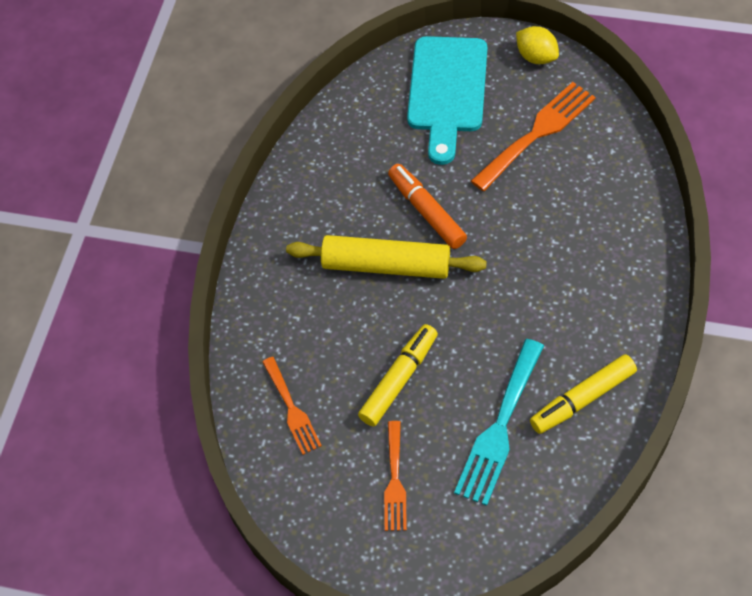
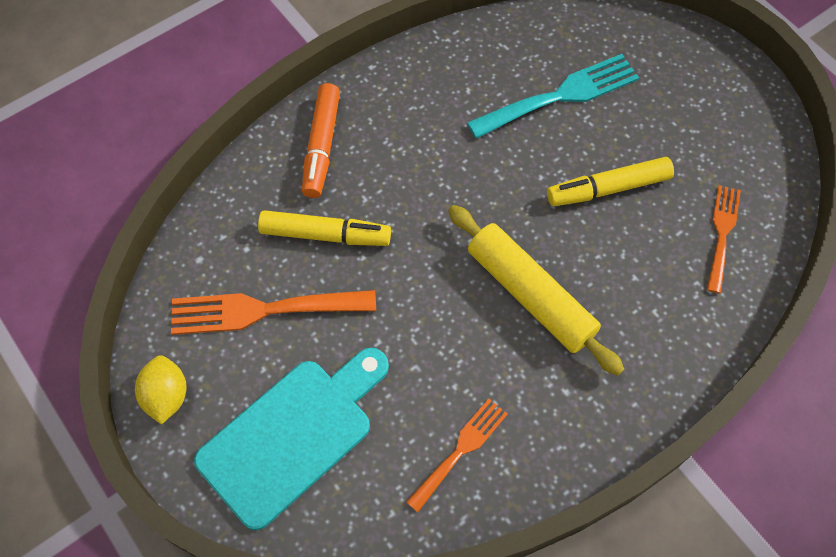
camera: 145 degrees left, 5 degrees up
orange fork [384,421,407,531] -> orange fork moved to [406,399,508,512]
orange marker [388,164,467,249] -> orange marker moved to [302,83,340,198]
yellow marker [530,354,637,434] -> yellow marker moved to [258,210,391,246]

